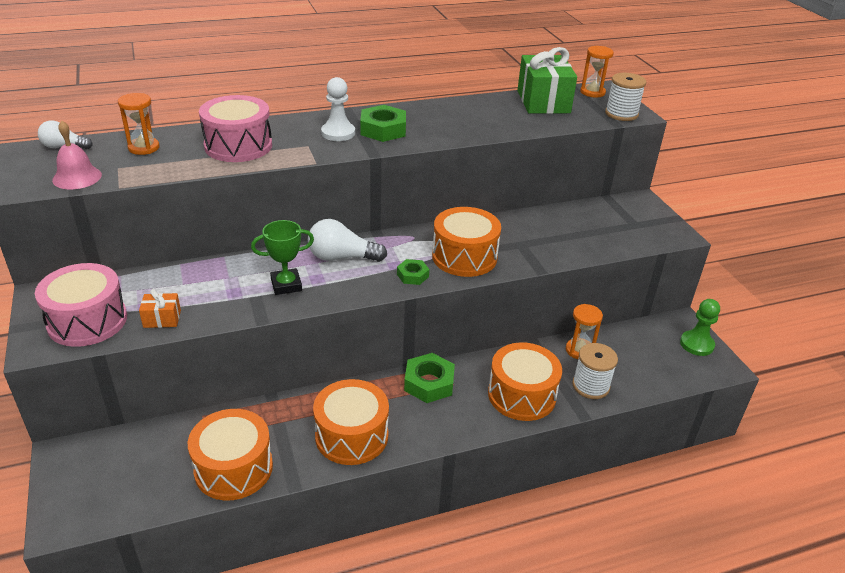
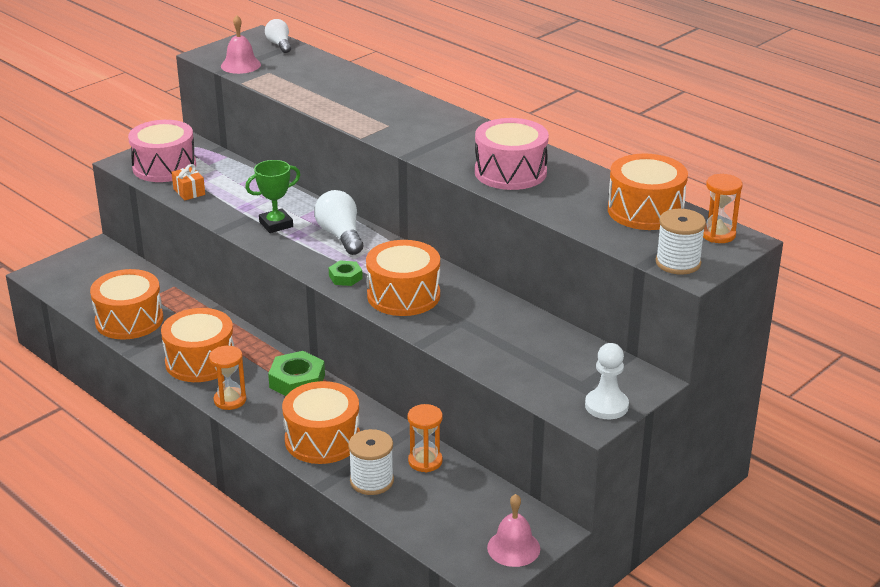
camera: 65 degrees right, 5 degrees down
orange hourglass [118,93,160,155] -> orange hourglass moved to [209,346,246,410]
pink drum [199,95,272,162] -> pink drum moved to [475,118,549,190]
green trophy [251,220,314,295] -> green trophy turned 75 degrees counterclockwise [245,160,300,233]
white pawn [321,77,355,141] -> white pawn moved to [585,343,629,419]
green nut [360,105,406,142] -> none
green gift [517,47,577,114] -> orange drum [608,153,688,230]
green pawn [680,299,720,356] -> pink bell [487,494,540,567]

